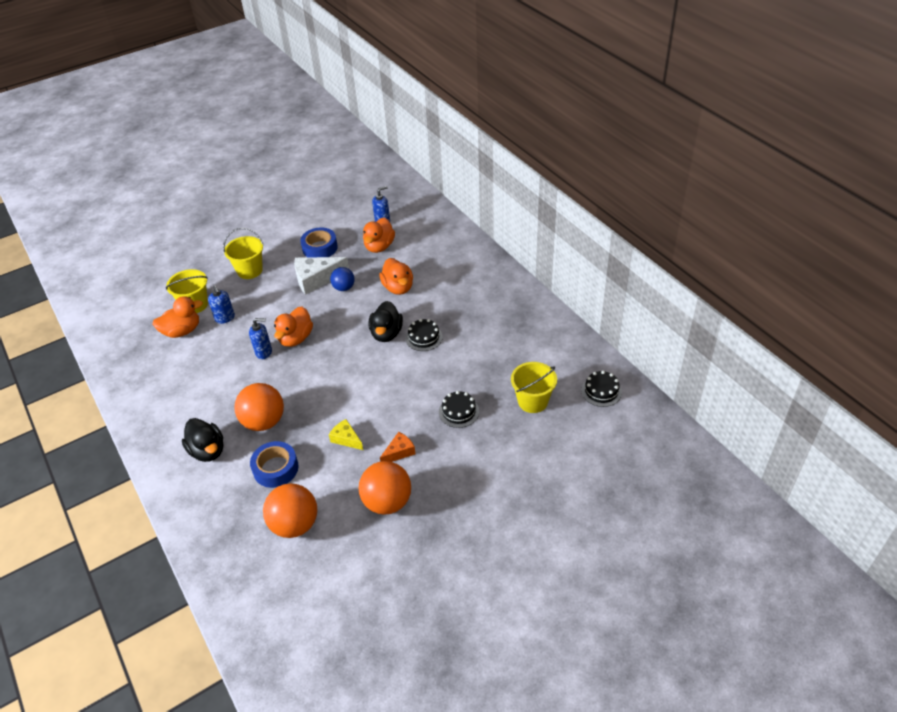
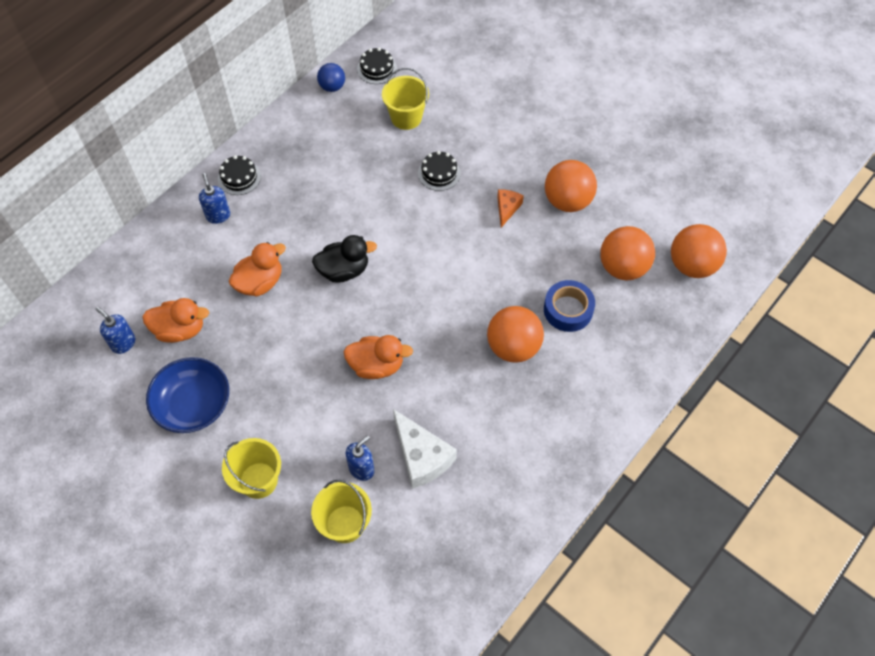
camera: 110 degrees left, 15 degrees up
orange duck [153,296,203,338] -> none
black duck [182,418,223,462] -> none
blue soap dispenser [249,318,272,359] -> blue soap dispenser moved to [199,173,230,224]
white cheese [294,257,349,295] -> white cheese moved to [393,409,457,489]
blue tape [300,227,338,257] -> blue bowl [146,357,229,433]
yellow cheese [329,419,363,450] -> none
blue ball [330,267,355,291] -> blue ball moved to [317,63,345,92]
orange cheese [380,432,415,462] -> orange cheese turned 75 degrees clockwise [497,189,524,228]
black cake [405,319,443,351] -> black cake moved to [218,155,261,195]
none -> orange ball [671,224,727,278]

